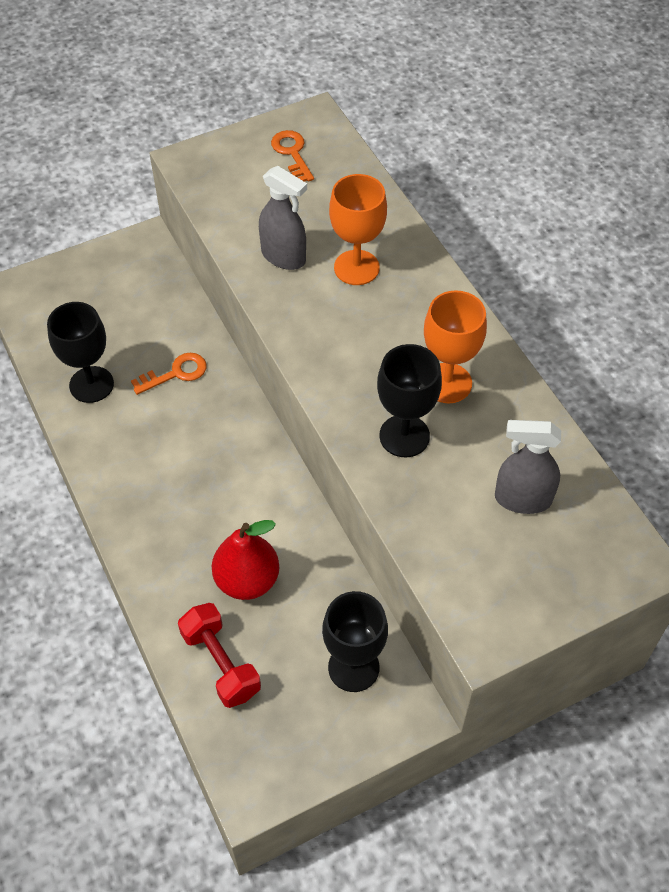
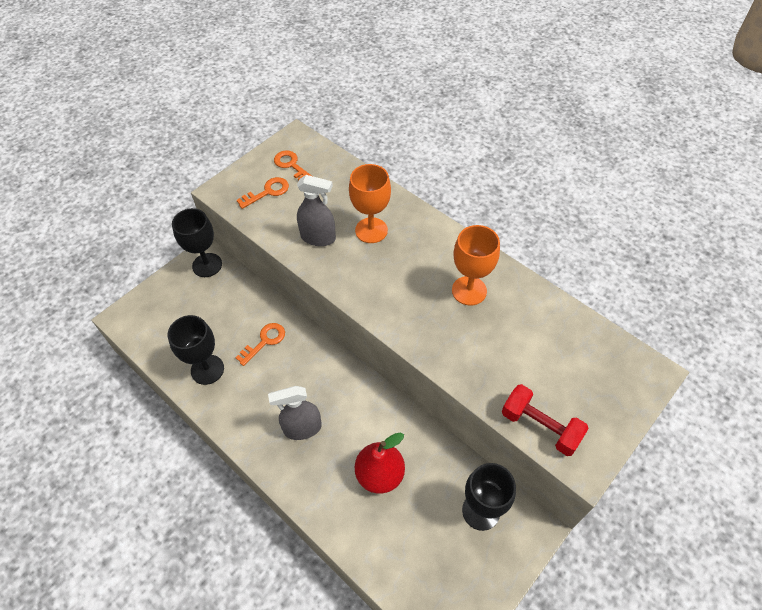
camera: 20 degrees left, 0 degrees up
red dumbbell [178,603,261,708] -> red dumbbell moved to [502,384,588,456]
black goblet [377,344,442,457] -> black goblet moved to [172,208,222,277]
grey spray bottle [495,420,561,514] -> grey spray bottle moved to [268,386,322,440]
none -> orange key [237,177,289,209]

